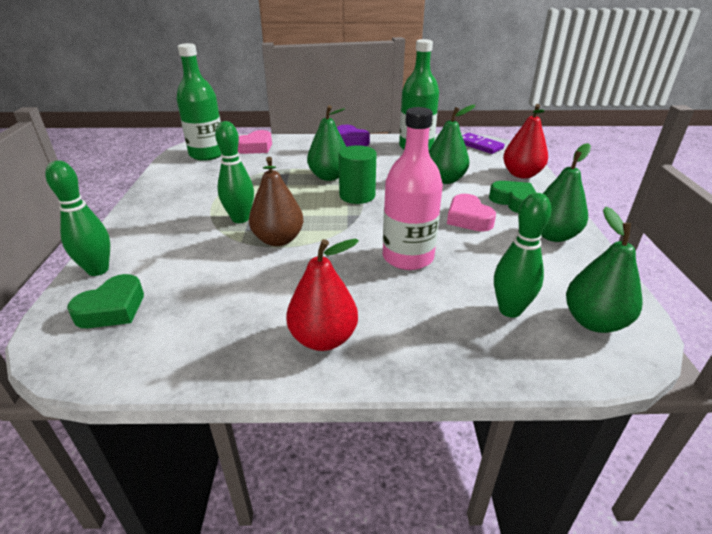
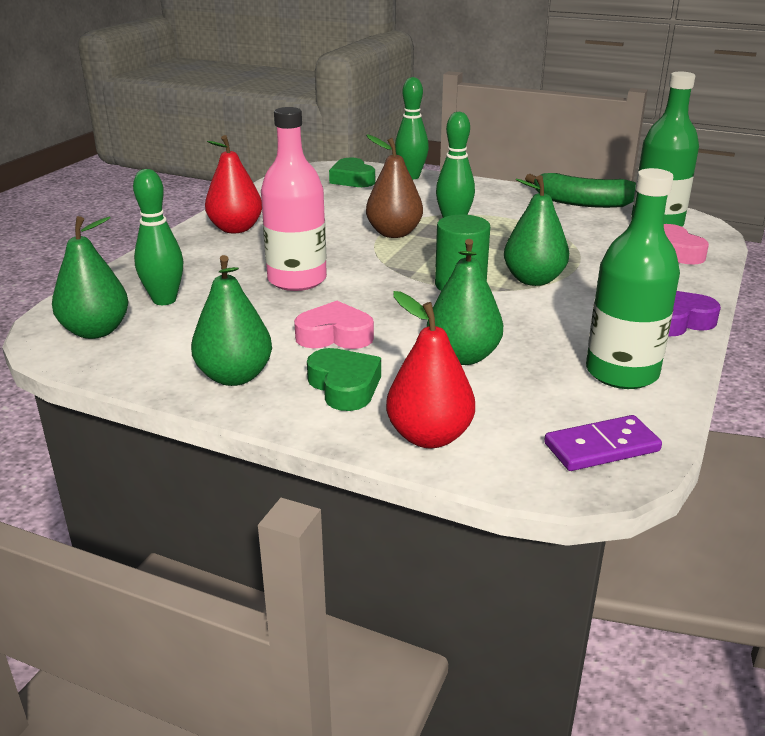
camera: 115 degrees right, 5 degrees down
green heart [489,181,536,213] -> green heart turned 105 degrees counterclockwise [307,348,381,411]
none -> green banana [525,173,636,208]

